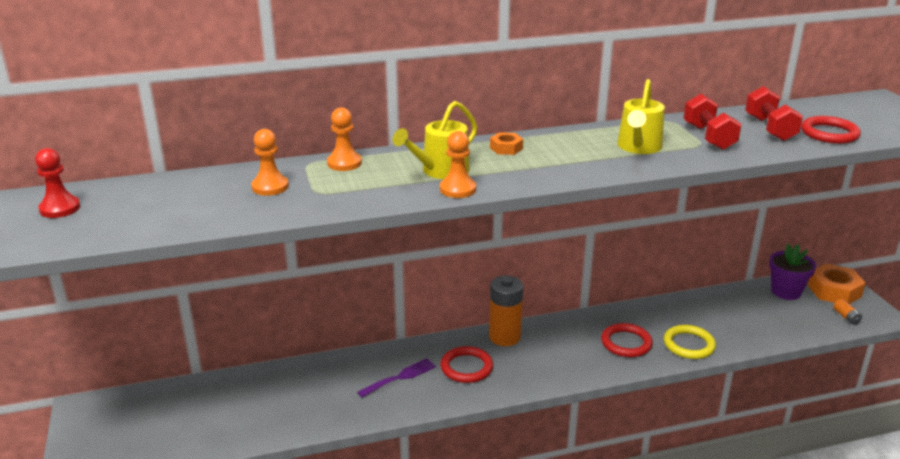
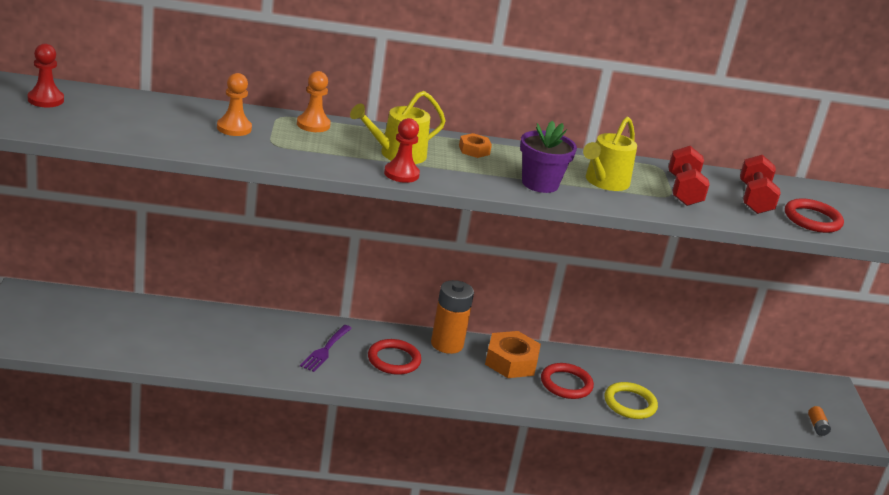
camera: 10 degrees right, 0 degrees up
purple fork [357,358,436,397] -> purple fork turned 135 degrees clockwise [300,325,352,372]
orange pawn [440,131,476,198] -> red pawn [384,118,420,183]
purple flower pot [769,244,816,300] -> purple flower pot moved to [520,121,577,193]
orange nut [808,263,866,304] -> orange nut moved to [485,331,541,378]

